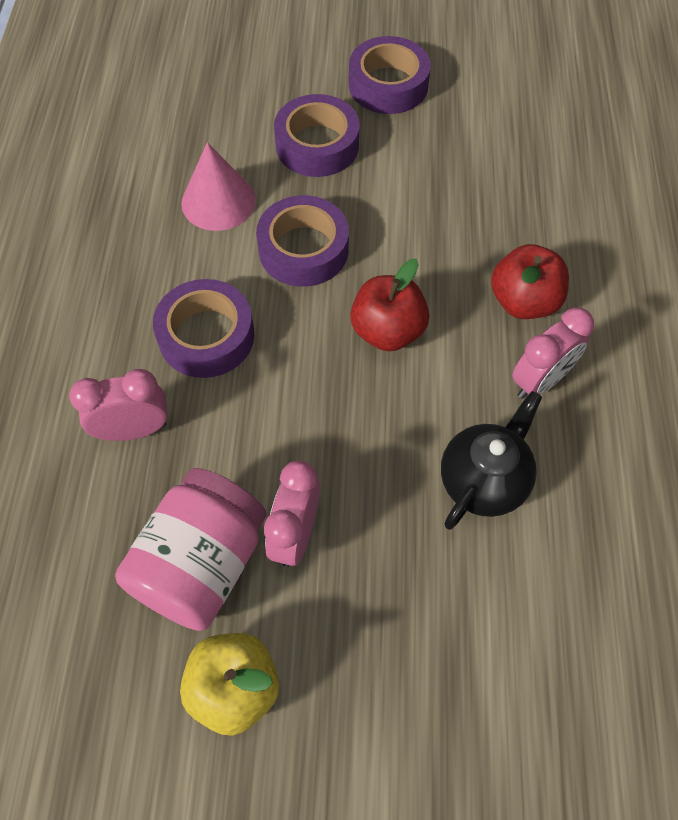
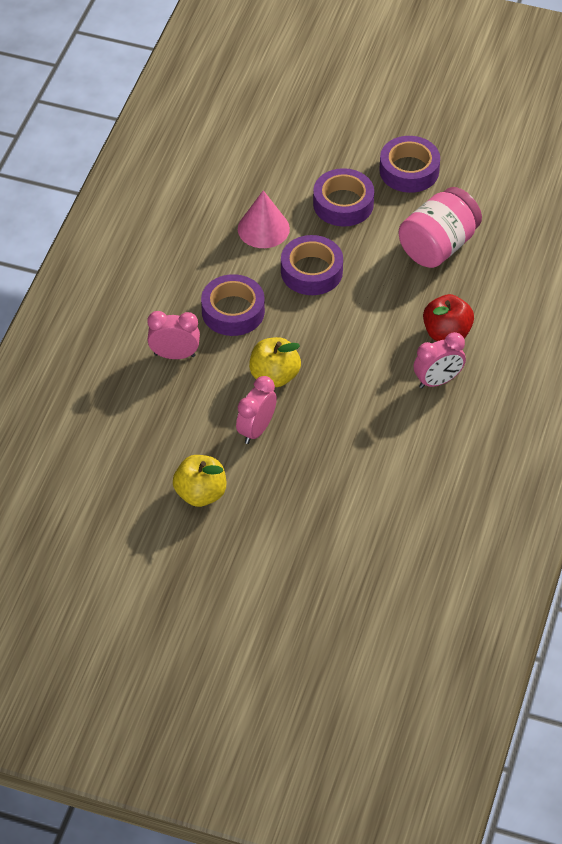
camera: 15 degrees right, 10 degrees down
pink jar [115,468,267,631] -> pink jar moved to [399,187,482,268]
red apple [350,259,429,351] -> none
black teapot [441,391,542,530] -> none
none -> yellow apple [249,337,301,387]

